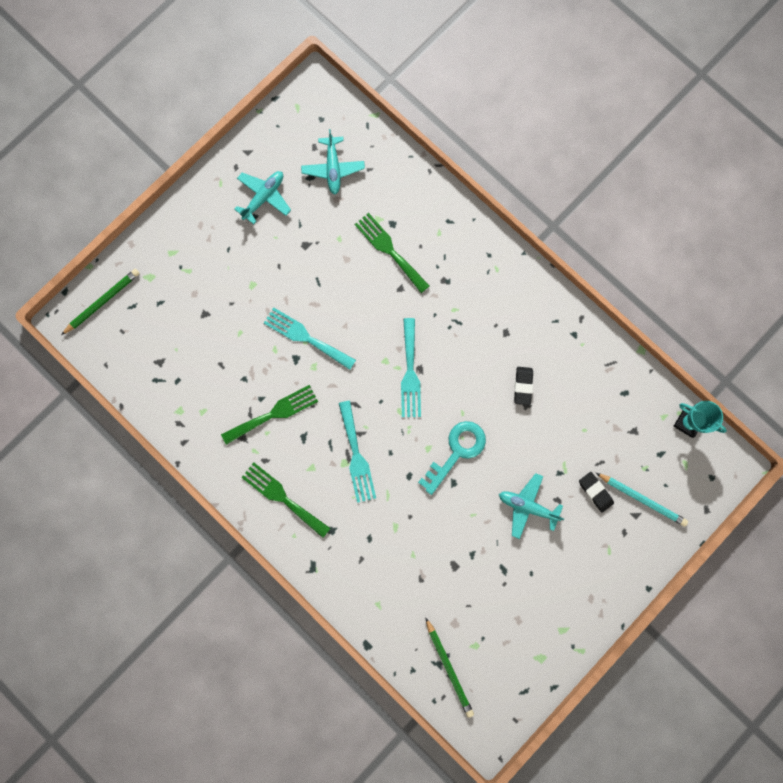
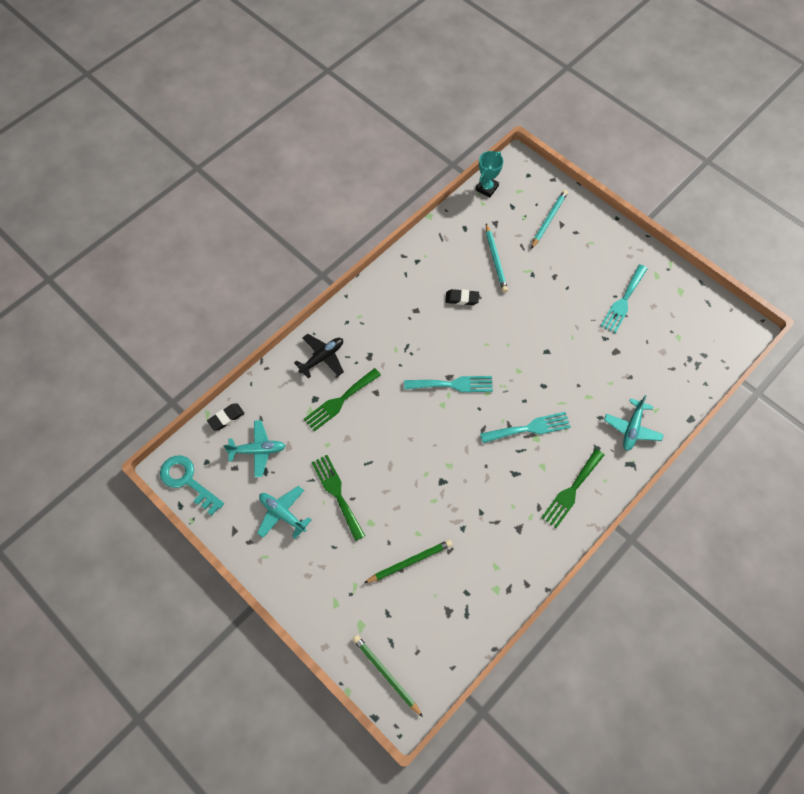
camera: 90 degrees left, 15 degrees down
green fork [221,385,318,445] -> green fork moved to [311,455,365,541]
turquoise fork [264,307,356,370] -> turquoise fork moved to [601,264,647,333]
turquoise key [418,421,486,495] -> turquoise key moved to [160,455,224,516]
green pencil [425,617,474,718] -> green pencil moved to [364,540,452,583]
turquoise plane [499,473,564,539] -> turquoise plane moved to [604,395,664,451]
black eraser [579,472,614,513] -> black eraser moved to [207,403,245,431]
none -> black plane [294,334,344,378]
none -> turquoise pencil [486,224,508,292]

